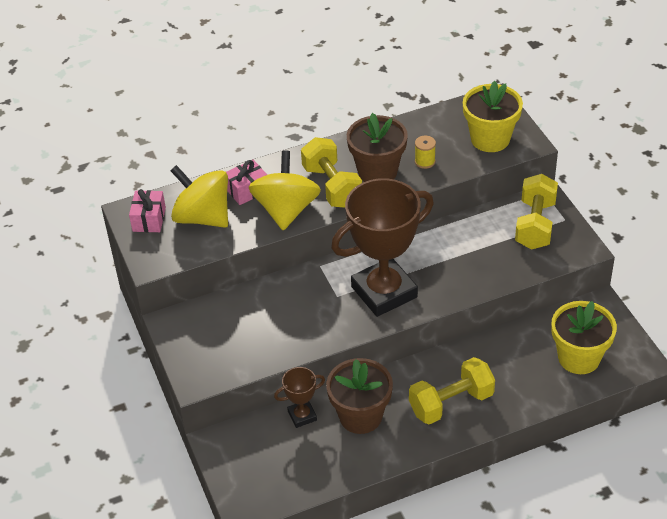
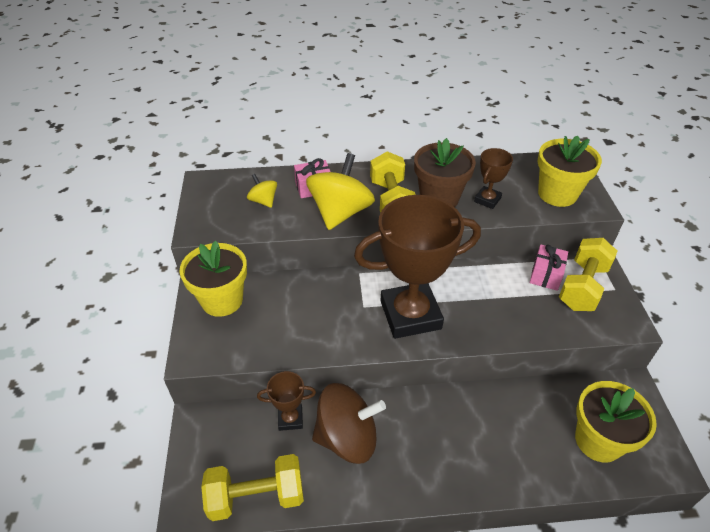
camera: 15 degrees right, 0 degrees up
pink gift [129,189,166,232] -> pink gift moved to [530,244,568,291]
yellow spinning top [170,165,228,228] -> yellow spinning top [247,174,277,208], size x0.49
brown flower pot [326,358,393,434] -> brown spinning top [312,383,386,464]
yellow dumbbell [409,357,495,425] -> yellow dumbbell moved to [201,454,304,521]
yellow spool [415,136,436,169] -> brown trophy [474,148,513,209]
none -> yellow flower pot [179,241,247,317]

